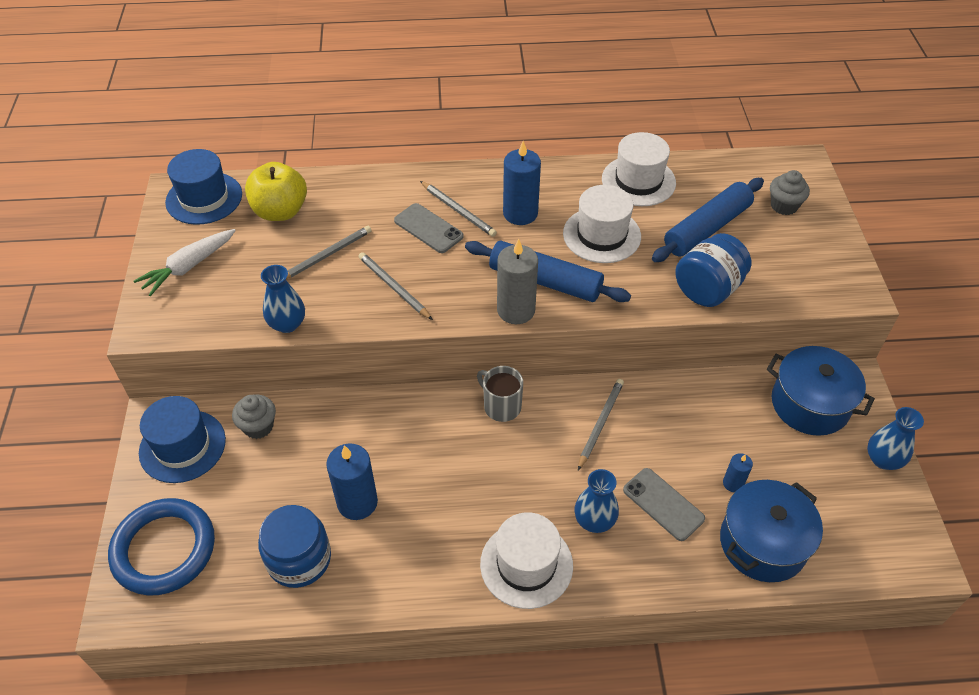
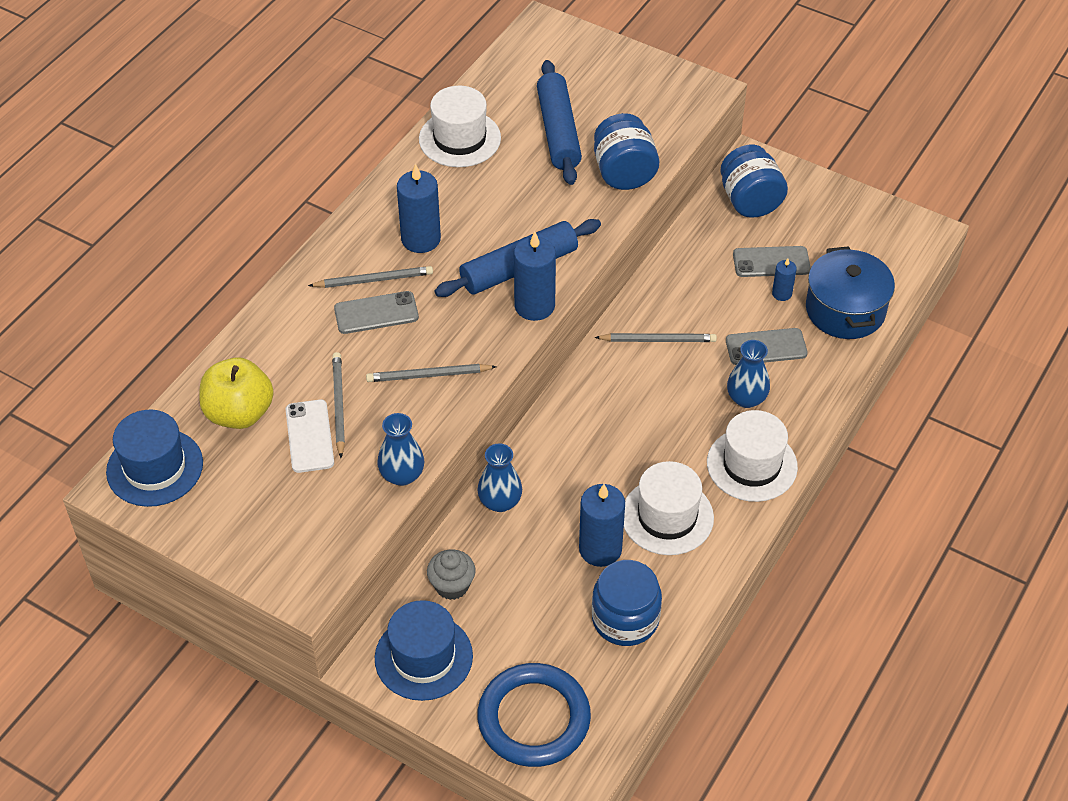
camera: 55 degrees left, 0 degrees up
white carrot [134,229,236,296] -> none
grey mug [477,366,523,422] -> none
grey candle [497,239,538,324] -> blue candle [514,232,556,321]
white hat [563,185,641,263] -> white hat moved to [624,461,714,555]
grey pencil [578,379,624,470] -> grey pencil turned 120 degrees clockwise [595,333,717,342]
blue pot [767,346,875,436] -> blue jar [721,145,788,218]
grey cupcake [770,170,810,215] -> none
blue vase [867,407,924,470] -> blue vase moved to [477,443,522,512]
none -> white phone [286,400,334,473]
none -> grey phone [733,246,811,277]

